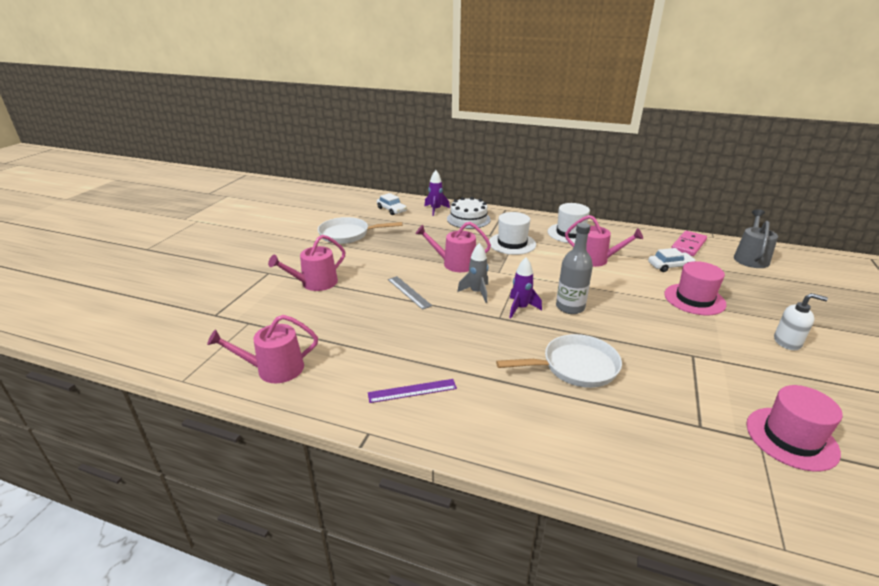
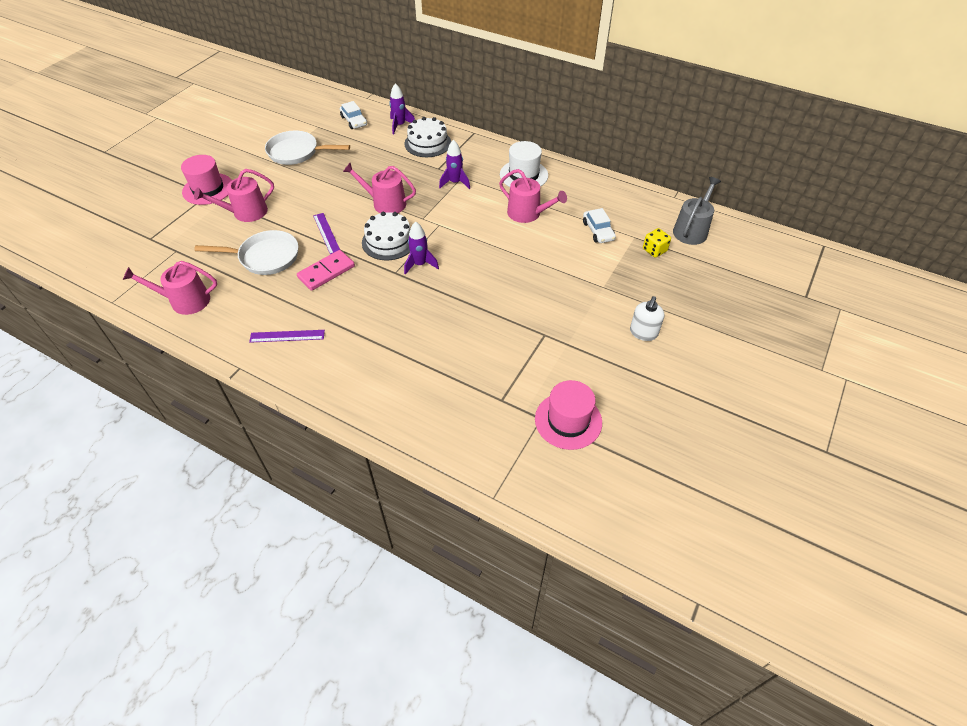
camera: 10 degrees right, 20 degrees up
grey ruler [388,276,432,310] -> purple ruler [313,213,340,255]
grey rocket [457,243,488,303] -> white cake [362,212,410,260]
white hat [489,212,536,255] -> purple rocket [439,140,470,189]
white pan [496,334,622,388] -> white pan moved to [194,230,299,275]
grey bottle [556,223,593,314] -> none
white car [648,248,696,272] -> white car turned 75 degrees clockwise [583,208,616,243]
pink hat [664,261,726,315] -> pink hat moved to [181,155,232,205]
pink domino [671,231,707,256] -> pink domino moved to [297,250,355,291]
white soap dispenser [774,293,828,350] -> white soap dispenser turned 90 degrees clockwise [630,296,664,341]
none -> yellow dice [643,228,671,258]

